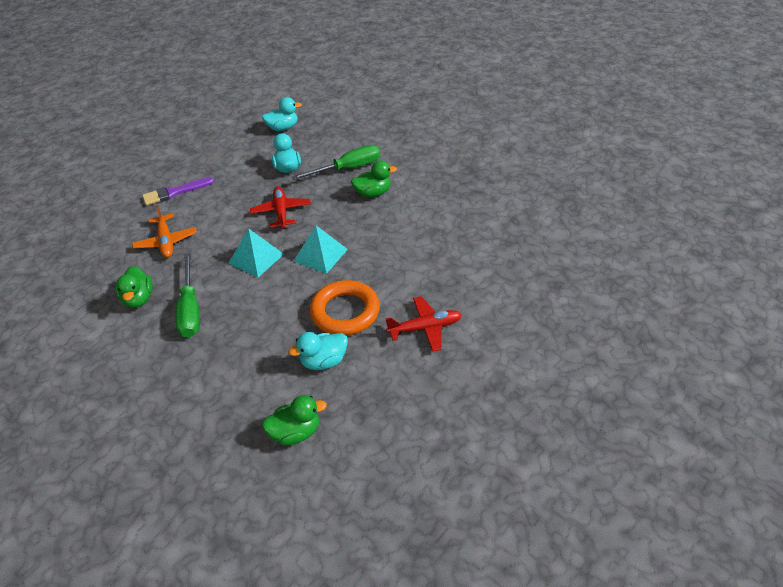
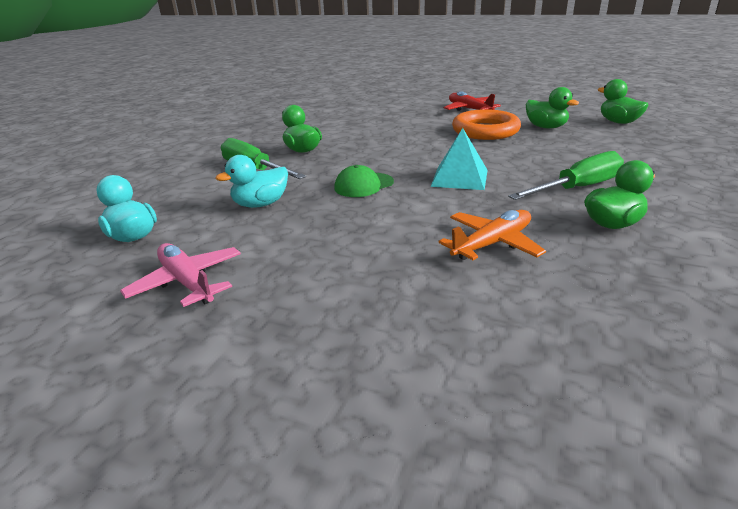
camera: 110 degrees left, 15 degrees down
purple brush [142,177,215,206] -> none
red plane [250,186,311,228] -> green cap [334,165,394,197]
turquoise duck [288,332,348,370] -> green duck [526,87,579,128]
turquoise pyramid [293,226,348,274] -> none
none -> pink plane [120,243,241,307]

